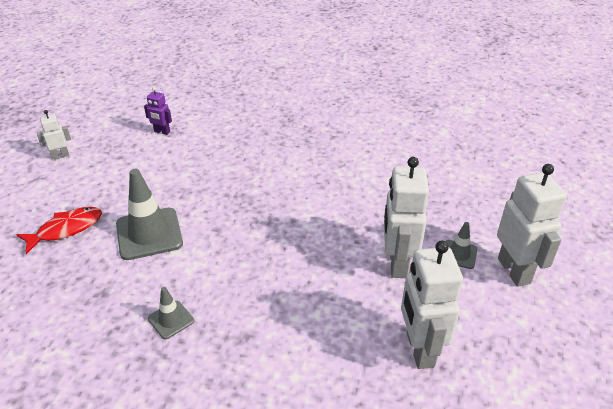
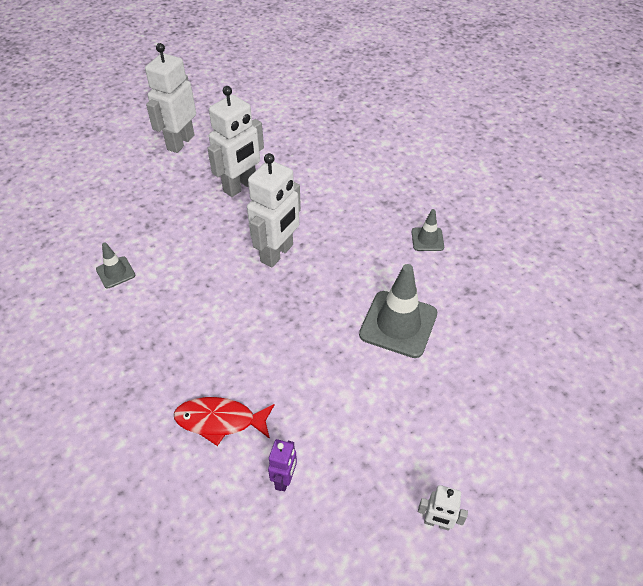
camera: 140 degrees left, 10 degrees up
red fish [16,207,102,254] -> red fish moved to [174,397,275,446]
purple robot [144,87,172,135] -> purple robot turned 45 degrees clockwise [268,439,297,491]
white robot [401,241,463,369] -> white robot moved to [247,153,301,267]
grey traffic cone [445,222,477,269] -> grey traffic cone moved to [96,242,135,288]

